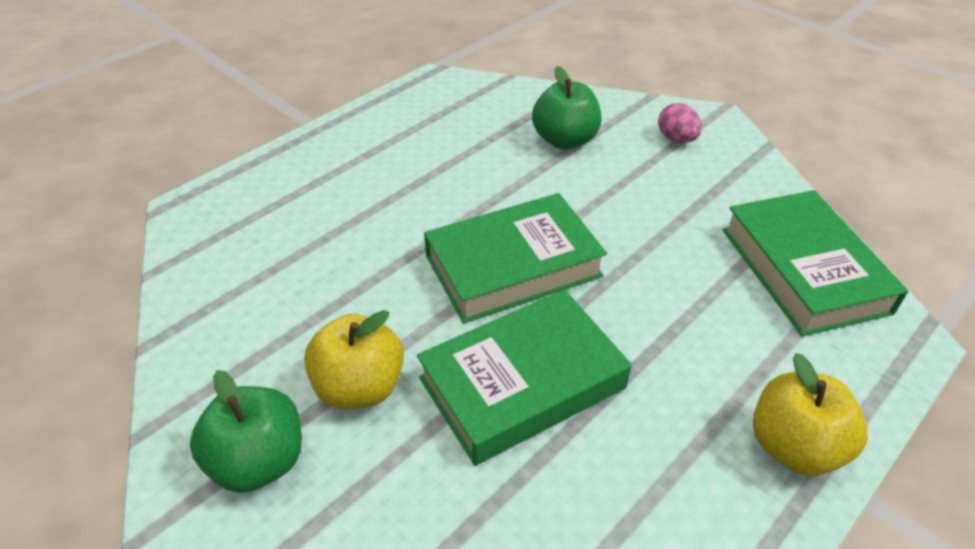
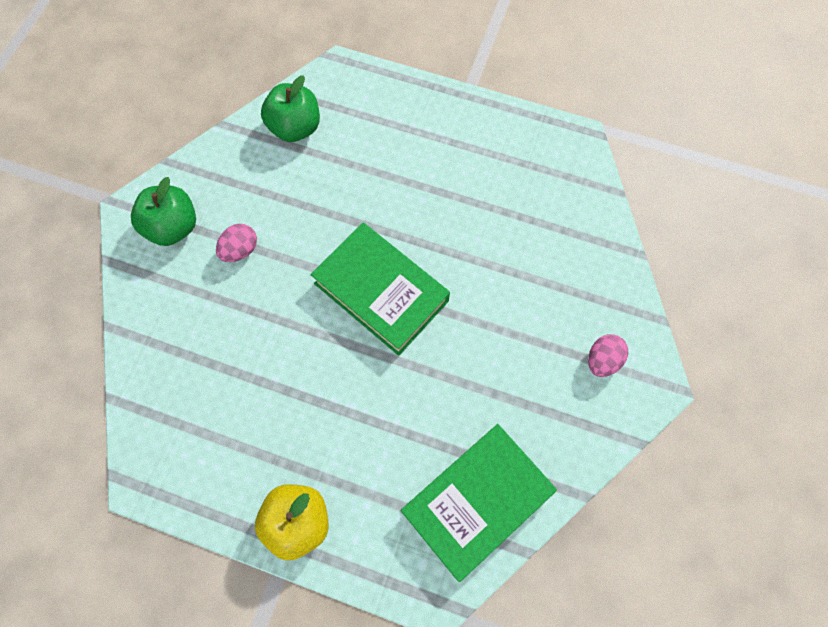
camera: 65 degrees right, 25 degrees up
yellow apple [304,310,404,409] -> pink egg [216,223,257,262]
green book [417,289,632,465] -> none
green apple [532,66,602,150] -> green apple moved to [261,76,320,142]

